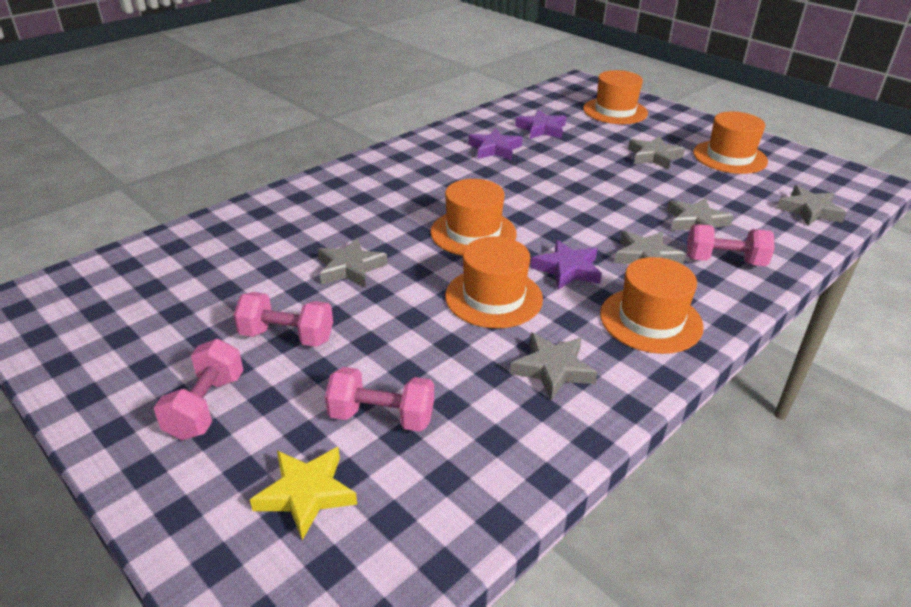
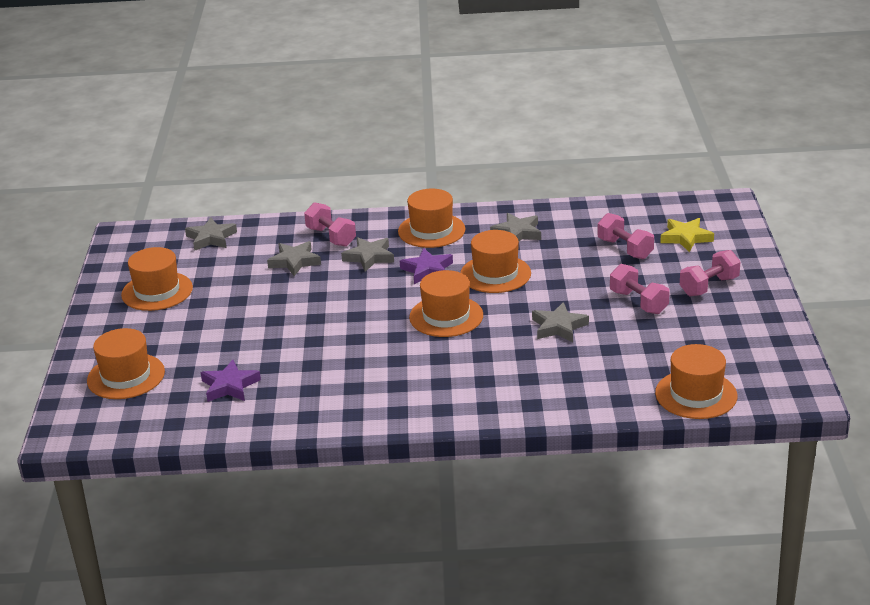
camera: 135 degrees left, 5 degrees down
purple star [468,128,523,160] -> none
grey star [628,136,685,170] -> none
none -> orange hat [655,344,737,419]

